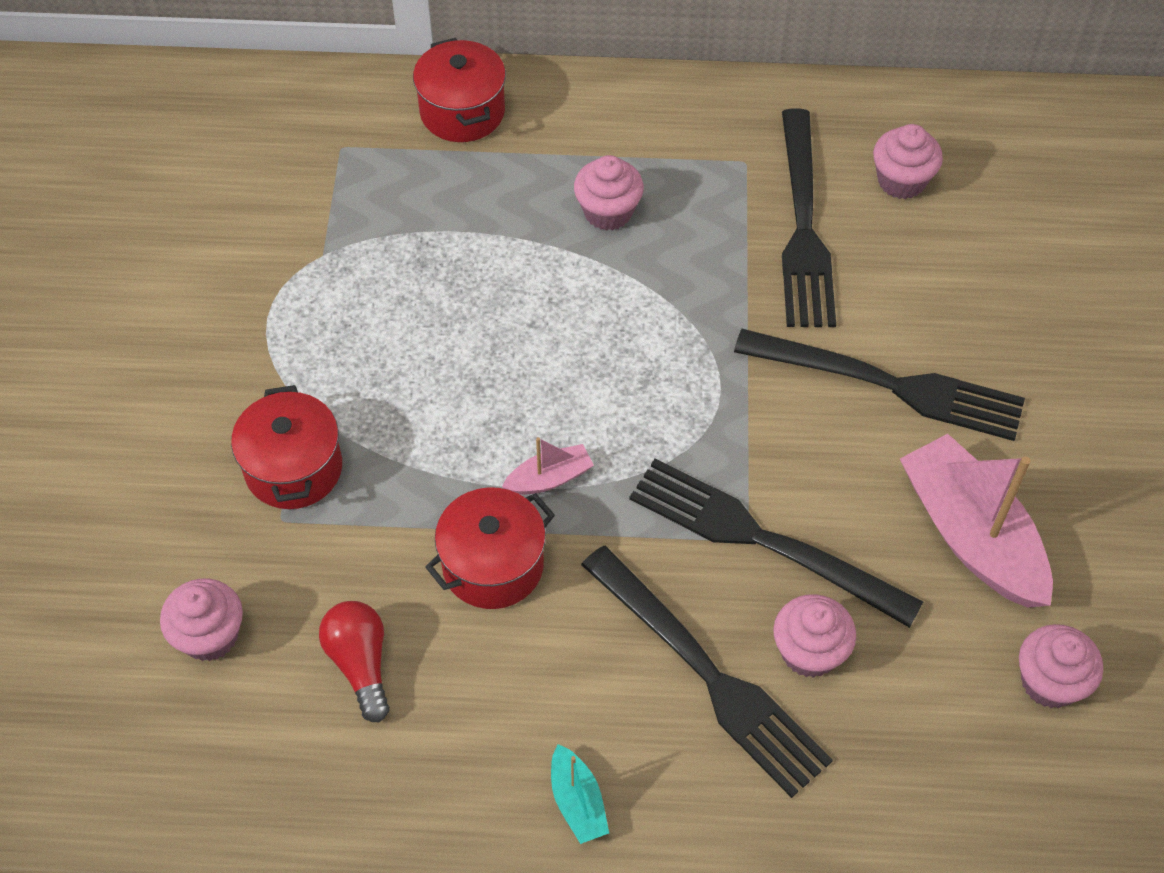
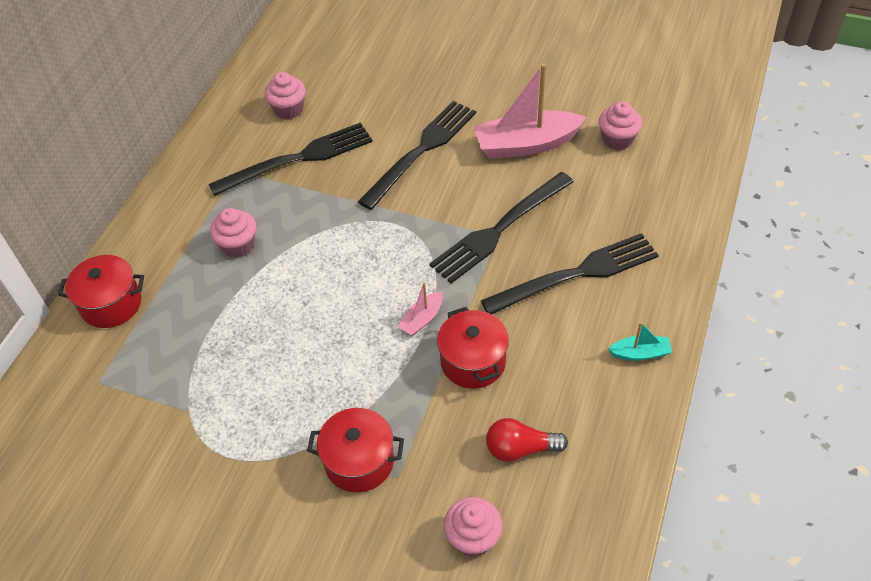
camera: 70 degrees left, 5 degrees down
pink boat [502,437,594,495] -> pink boat turned 135 degrees counterclockwise [398,282,443,336]
pink cupcake [773,594,856,678] -> none
black fork [782,108,836,327] -> black fork turned 45 degrees counterclockwise [208,122,373,196]

